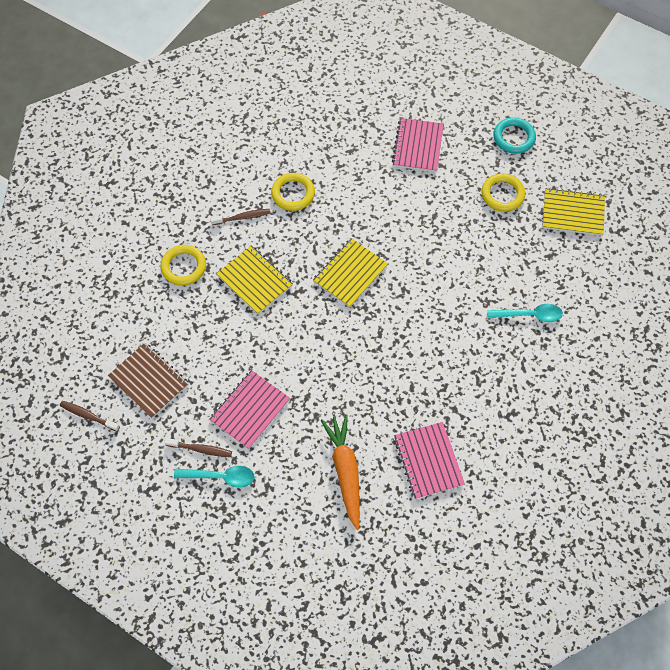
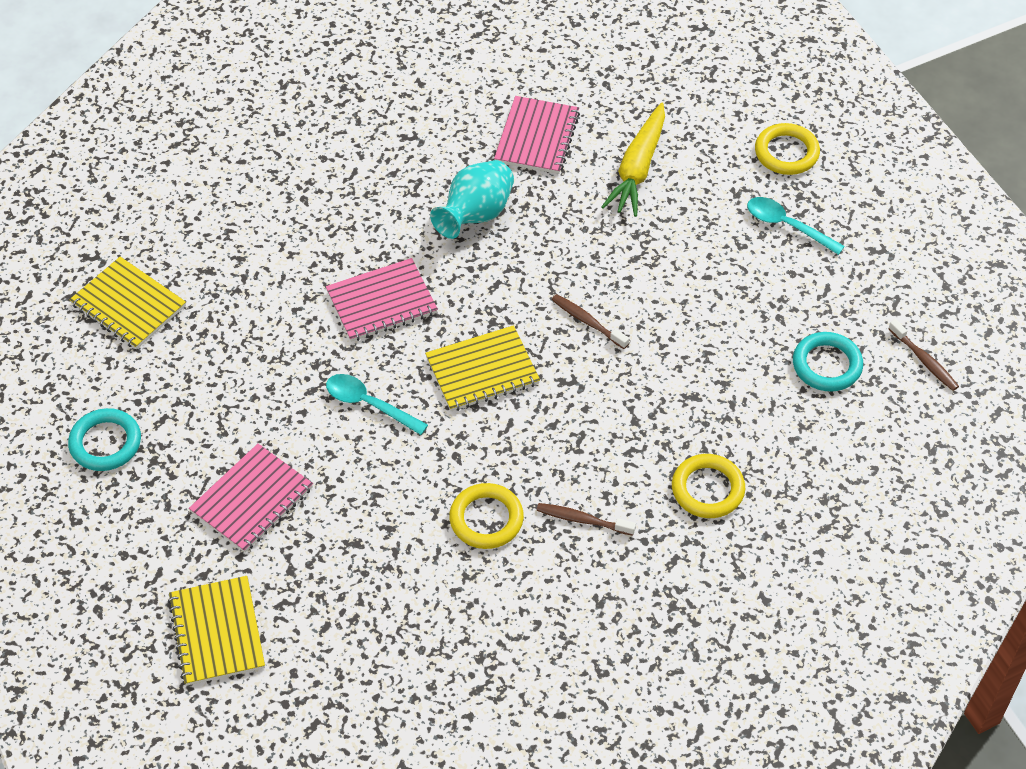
camera: 150 degrees left, 10 degrees down
brown notebook [108,343,189,418] -> turquoise ring [793,332,863,392]
brown toothbrush [164,438,232,457] -> brown toothbrush moved to [552,294,629,349]
pink notebook [209,370,290,449] -> pink notebook moved to [326,258,438,342]
yellow notebook [216,245,293,315] -> yellow notebook moved to [168,576,265,686]
orange carrot [320,414,360,530] -> yellow carrot [601,103,665,217]
yellow ring [481,173,525,212] -> yellow ring moved to [755,123,820,175]
turquoise spoon [487,304,563,322] -> turquoise spoon moved to [326,374,428,435]
none -> turquoise vase [430,160,514,239]

